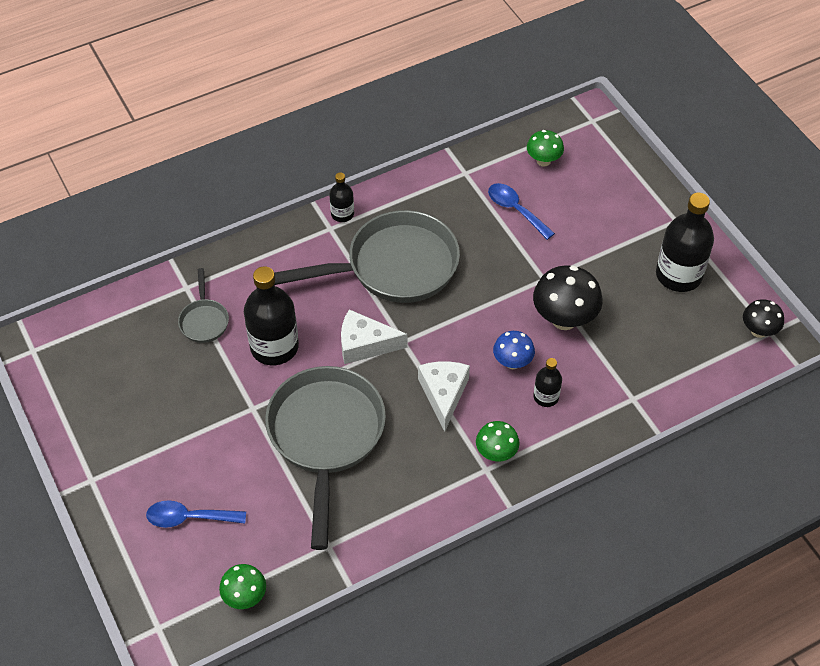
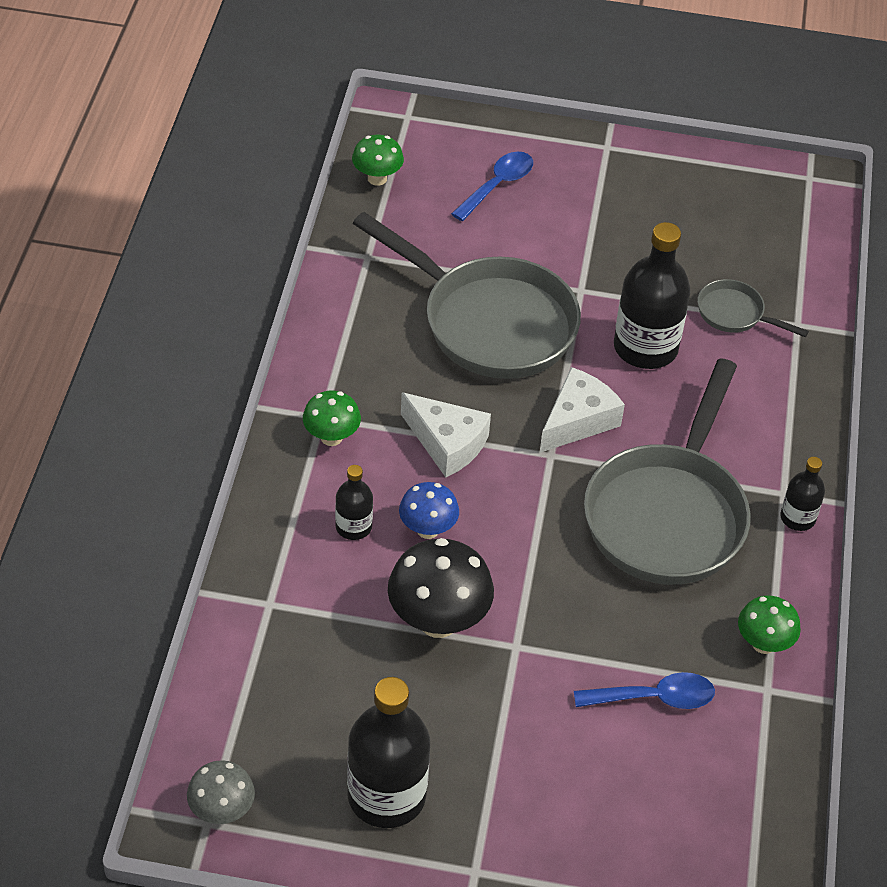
camera: 125 degrees right, 5 degrees down
green mushroom [527,130,564,167] -> green mushroom moved to [738,595,801,654]
black mushroom [743,299,784,338] -> grey mushroom [187,760,255,824]

